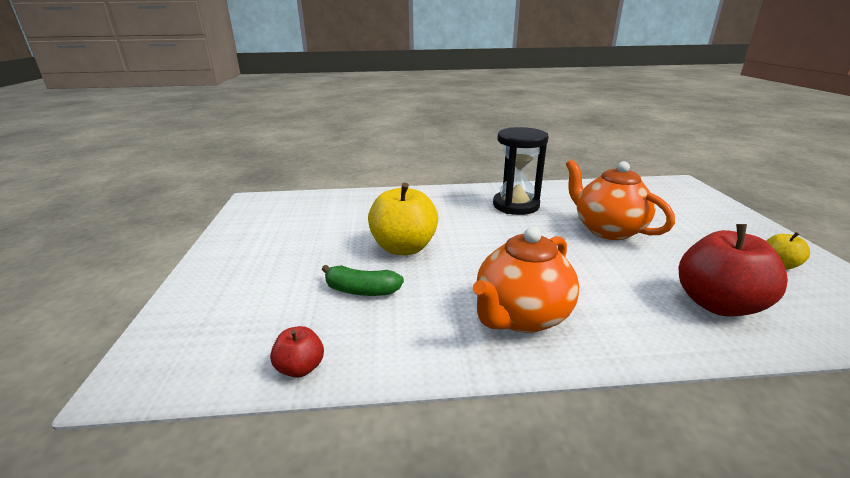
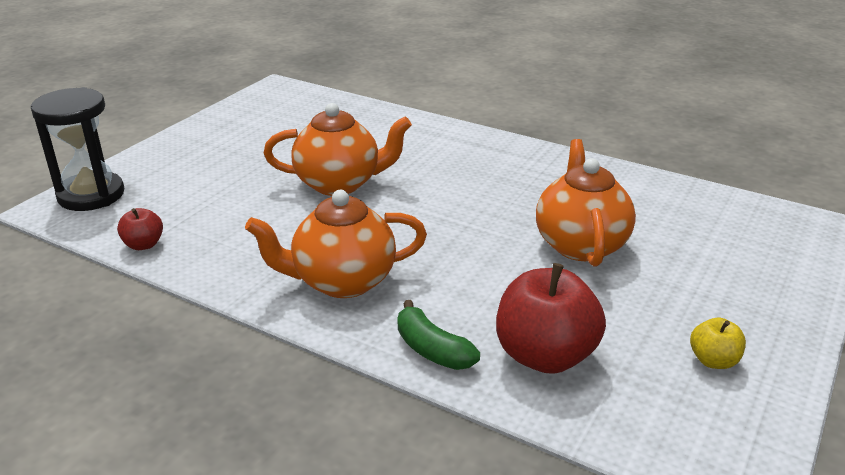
camera: 35 degrees right, 5 degrees up
green banana [322,265,404,296] -> green banana moved to [397,300,480,370]
yellow apple [368,183,438,255] -> orange teapot [264,103,412,196]
black hourglass [493,127,548,215] -> black hourglass moved to [31,87,124,211]

